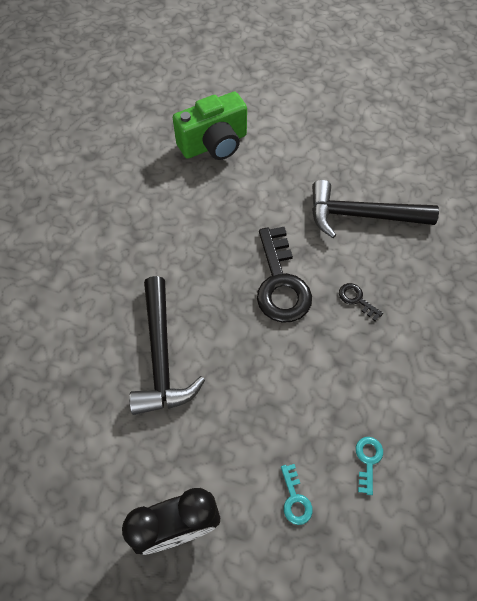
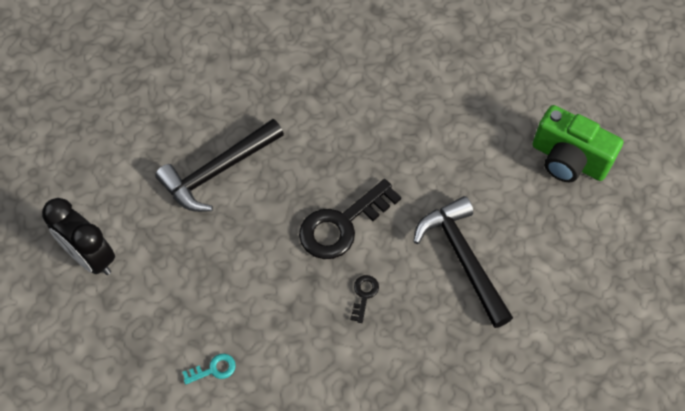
camera: 60 degrees right, 0 degrees up
green camera [173,92,247,160] -> green camera moved to [533,105,624,182]
turquoise key [281,464,313,525] -> none

